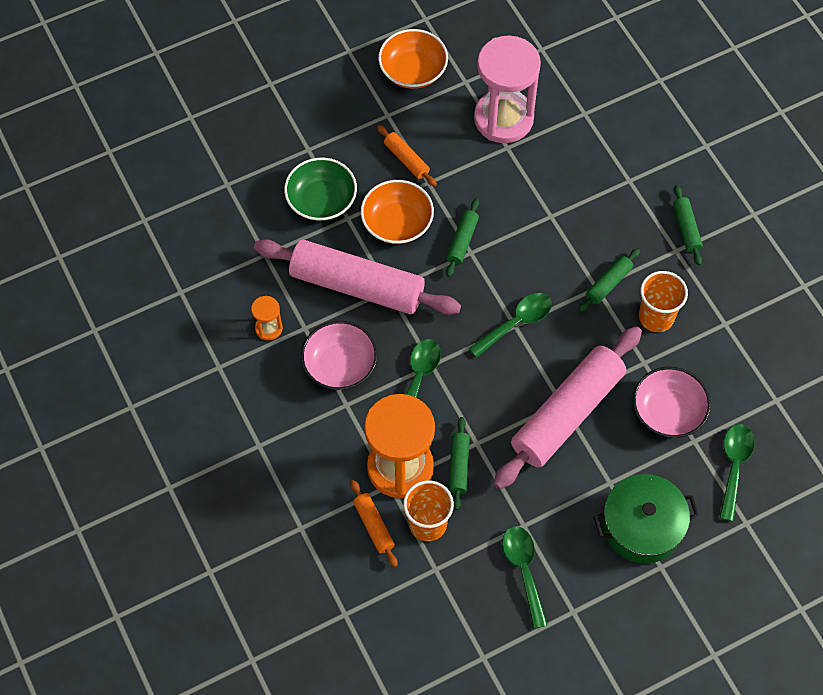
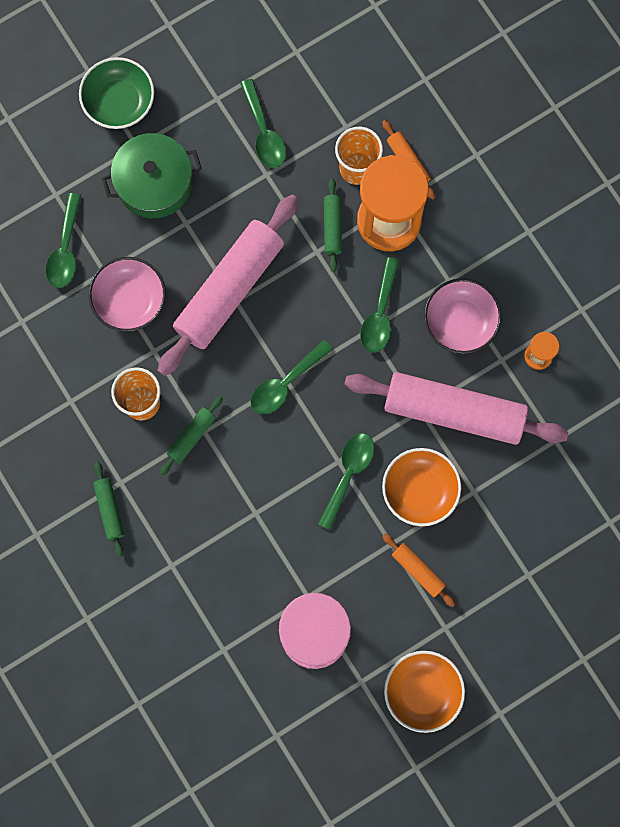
camera: 175 degrees right, 15 degrees up
green bowl [284,158,357,221] -> green bowl moved to [79,57,154,129]
green rolling pin [446,199,479,277] -> green spoon [318,433,375,530]

